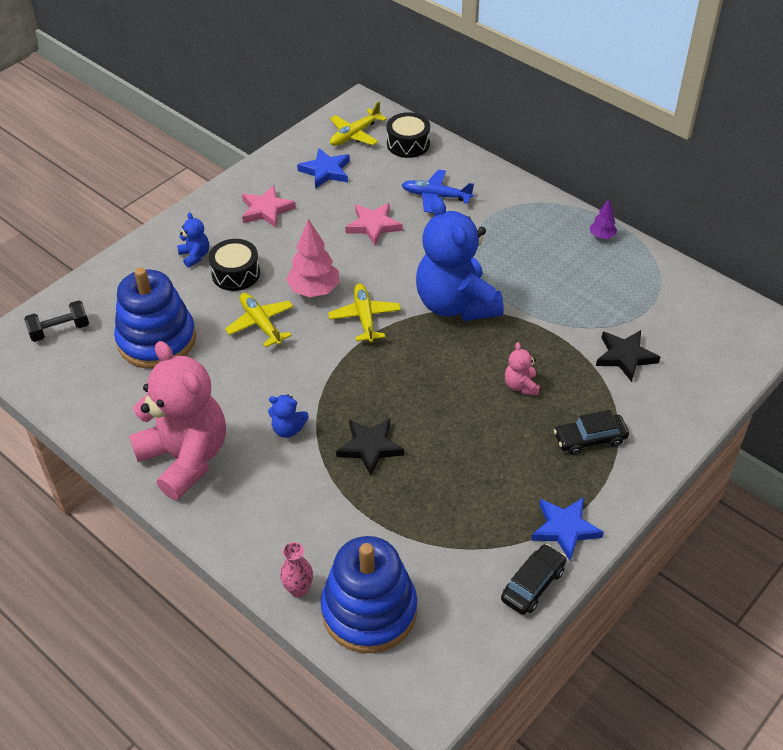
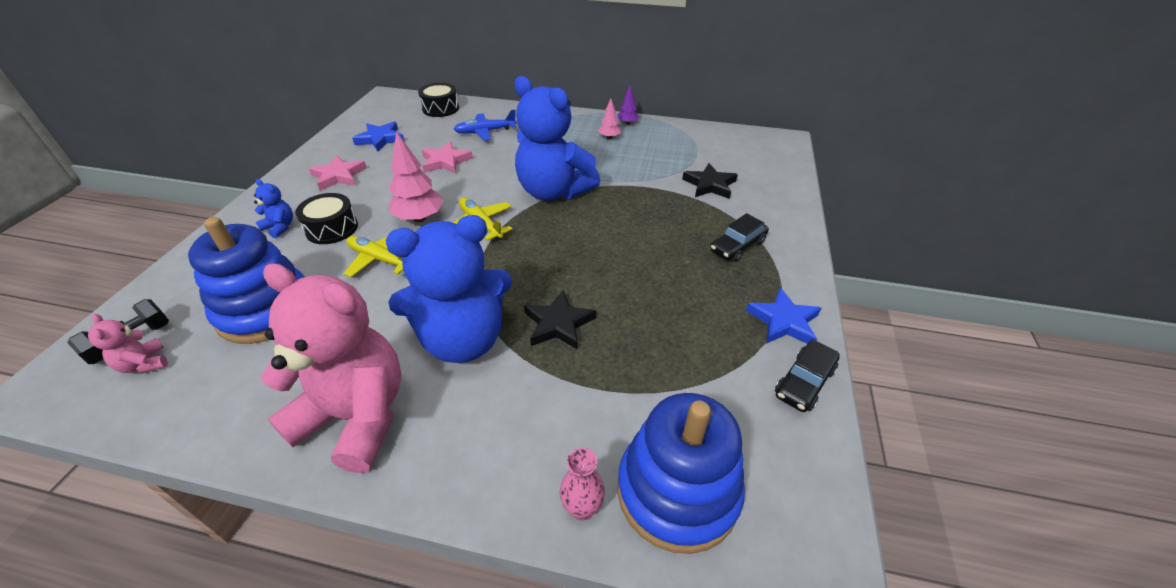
camera: 30 degrees left, 5 degrees down
blue teddy bear [268,394,309,438] -> blue teddy bear [386,215,512,363], size x2.48
yellow plane [330,102,387,146] -> none
black car [501,544,566,615] -> black car turned 150 degrees counterclockwise [775,339,840,412]
pink teddy bear [505,342,539,395] -> pink teddy bear moved to [88,314,168,374]
none -> pink tree [598,99,621,139]

